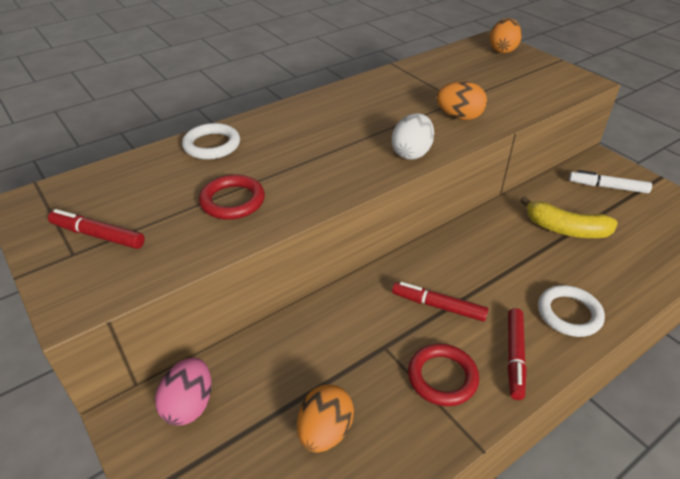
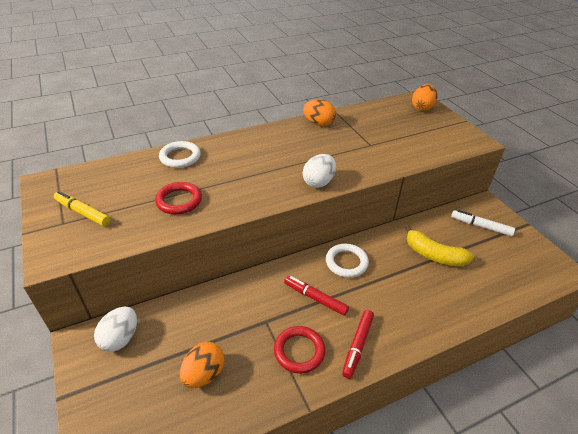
camera: 10 degrees right, 0 degrees up
red marker [48,209,145,249] -> yellow marker [54,191,111,226]
pink egg [155,358,212,425] -> white egg [94,307,137,352]
orange egg [437,81,487,120] -> orange egg moved to [303,99,336,126]
white ring [538,285,605,337] -> white ring moved to [326,244,369,278]

